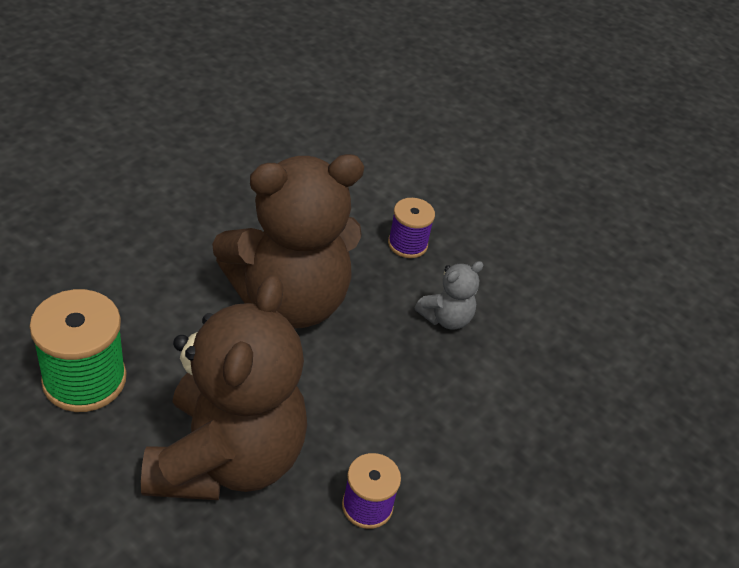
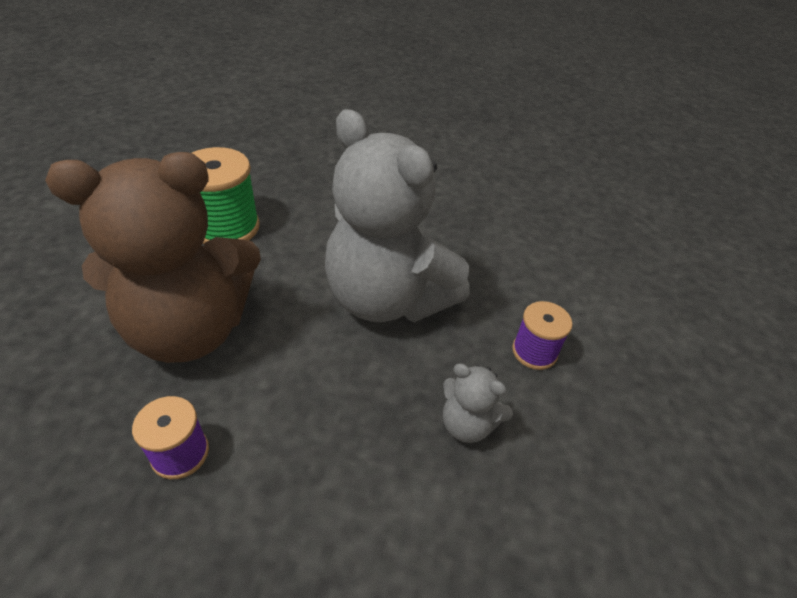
camera: 65 degrees right, 0 degrees up
brown teddy bear [212,154,364,328] -> grey teddy bear [325,109,470,322]

